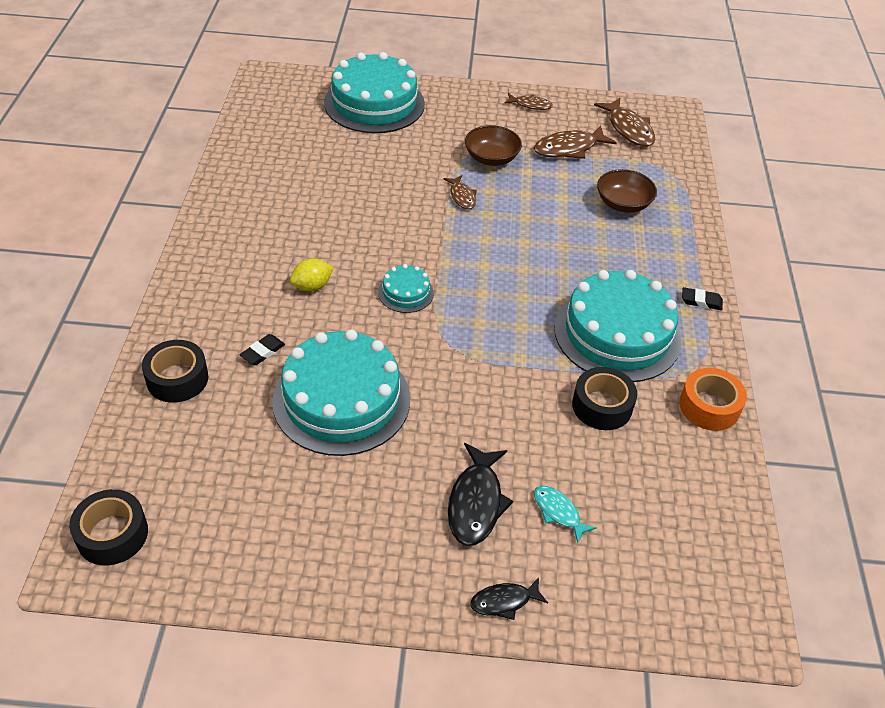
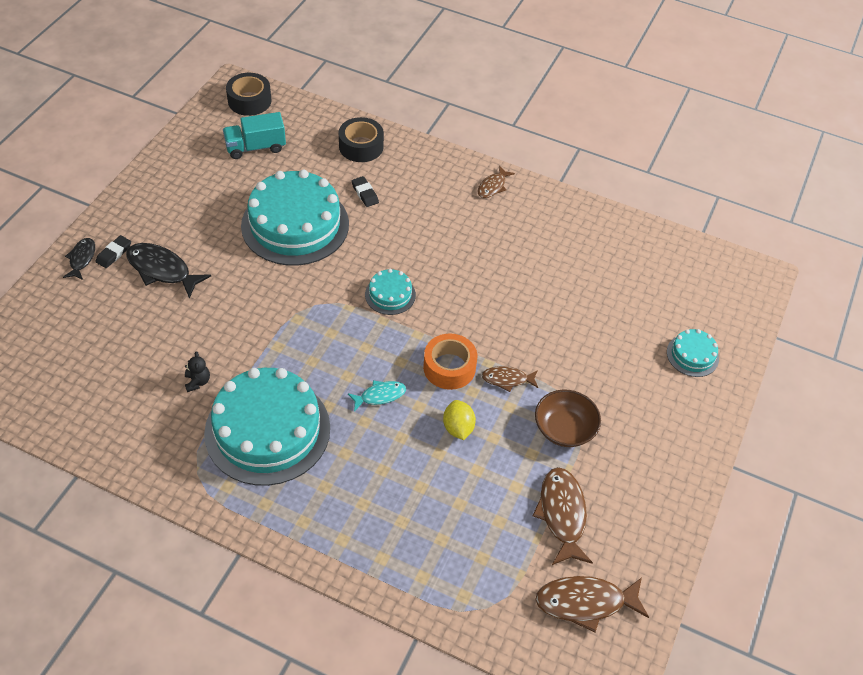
camera: 110 degrees right, 5 degrees up
yellow lemon [290,258,333,291] -> yellow lemon moved to [443,400,476,440]
turquoise cake [324,52,425,133] -> turquoise cake [667,329,719,377], size x0.45
brown fish [504,93,553,110] -> brown fish moved to [477,166,515,198]
turquoise fish [534,486,596,544] -> turquoise fish moved to [348,380,406,411]
black tape [572,367,637,430] -> black teddy bear [185,351,210,392]
brown bowl [597,169,657,213] -> none
orange tape [679,368,747,431] -> orange tape moved to [423,333,477,390]
black eraser [682,287,723,310] -> black eraser moved to [96,235,131,268]
none -> turquoise truck [223,112,286,159]

